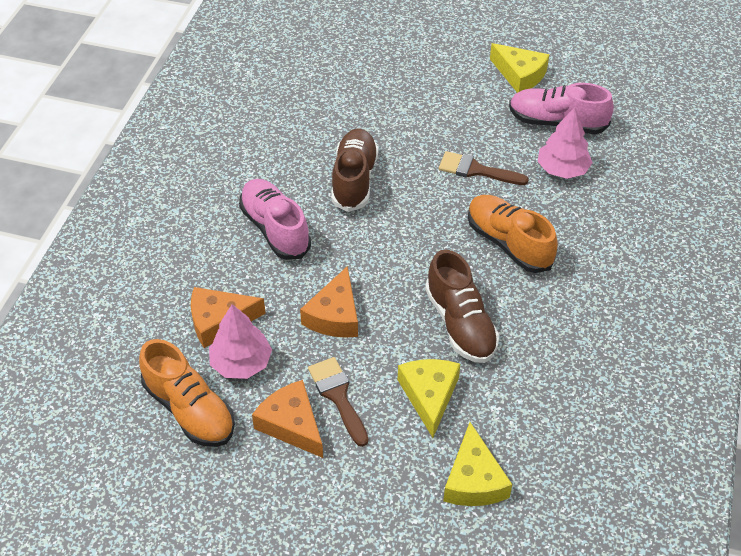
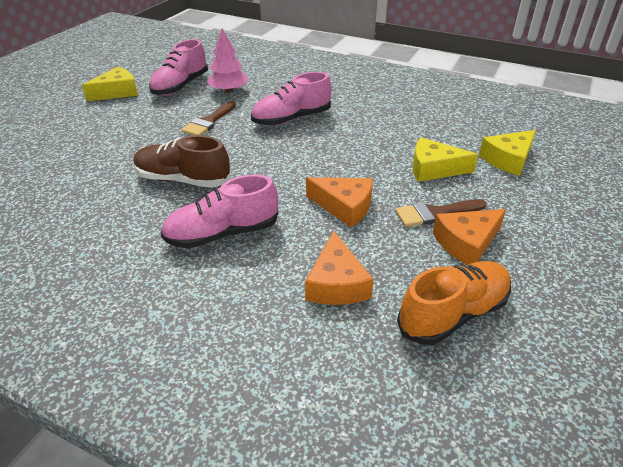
camera: 80 degrees left, 10 degrees down
pink tree [209,304,272,379] -> none
brown shoe [425,250,499,363] -> none
yellow cheese [443,422,512,506] -> yellow cheese turned 135 degrees clockwise [479,130,536,176]
orange shoe [468,195,558,273] -> pink shoe [251,72,332,126]

